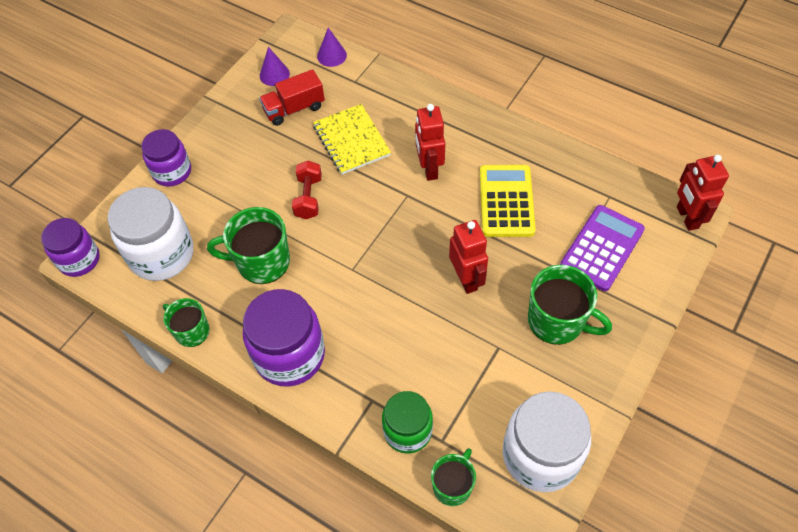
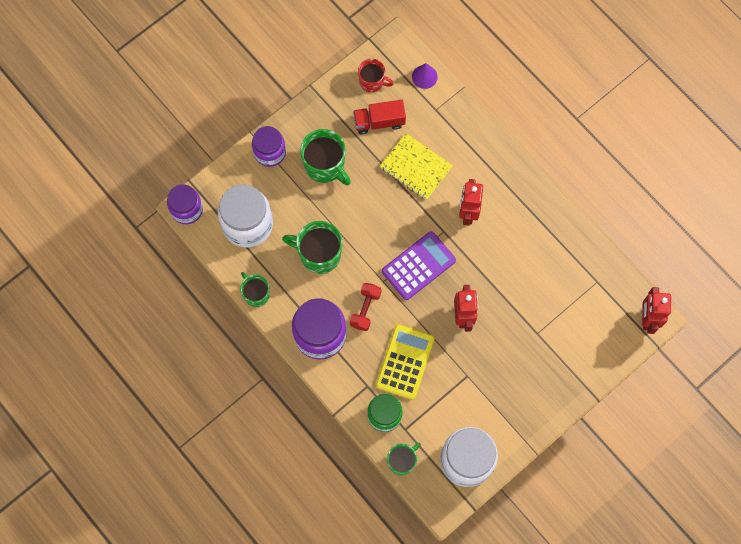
camera: 15 degrees right, 15 degrees up
purple cone [260,47,290,86] -> red mug [358,59,394,92]
red dumbbell [292,161,322,219] -> red dumbbell moved to [350,283,381,331]
yellow notebook [313,104,391,175] -> yellow notebook turned 45 degrees counterclockwise [380,133,453,200]
yellow calculator [480,165,536,237] -> yellow calculator moved to [376,325,435,400]
green mug [528,265,612,345] -> green mug moved to [300,129,351,185]
purple calculator [560,205,645,291] -> purple calculator moved to [382,231,456,300]

